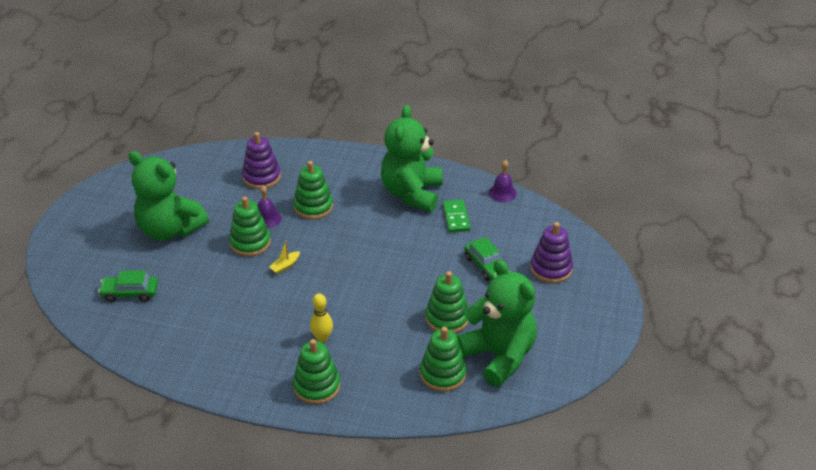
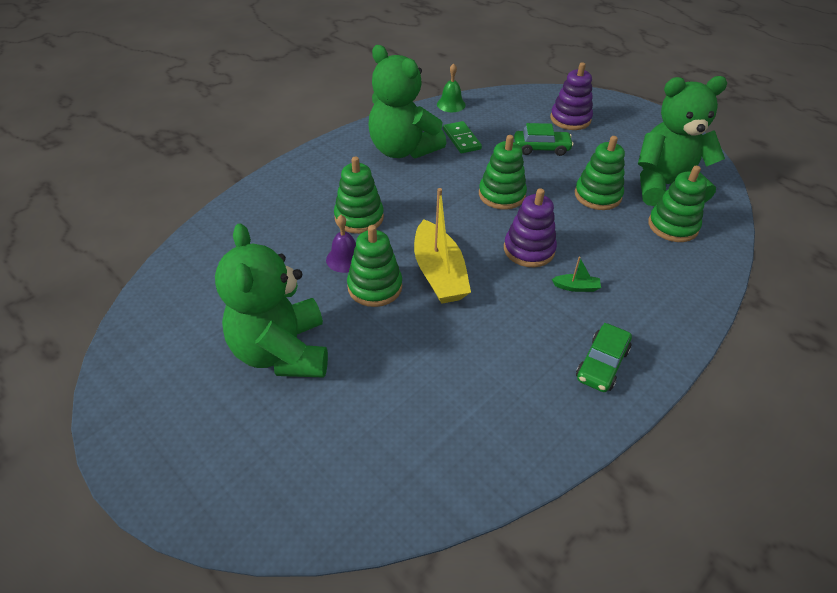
camera: 60 degrees left, 5 degrees up
green car [98,270,158,302] -> green car moved to [576,323,632,392]
green teddy bear [128,151,209,241] -> green teddy bear turned 105 degrees clockwise [215,223,328,377]
purple stacking toy [242,132,281,189] -> purple stacking toy moved to [504,188,557,267]
yellow boat [269,241,300,274] -> yellow boat [414,188,471,304], size x2.36
green stacking toy [293,339,340,404] -> green stacking toy moved to [479,135,527,210]
yellow bowling pin [310,293,333,342] -> green boat [552,257,601,292]
green domino [443,200,470,232] -> green domino turned 45 degrees clockwise [443,121,482,153]
purple bell [489,160,517,202] -> green bell [437,63,466,112]

